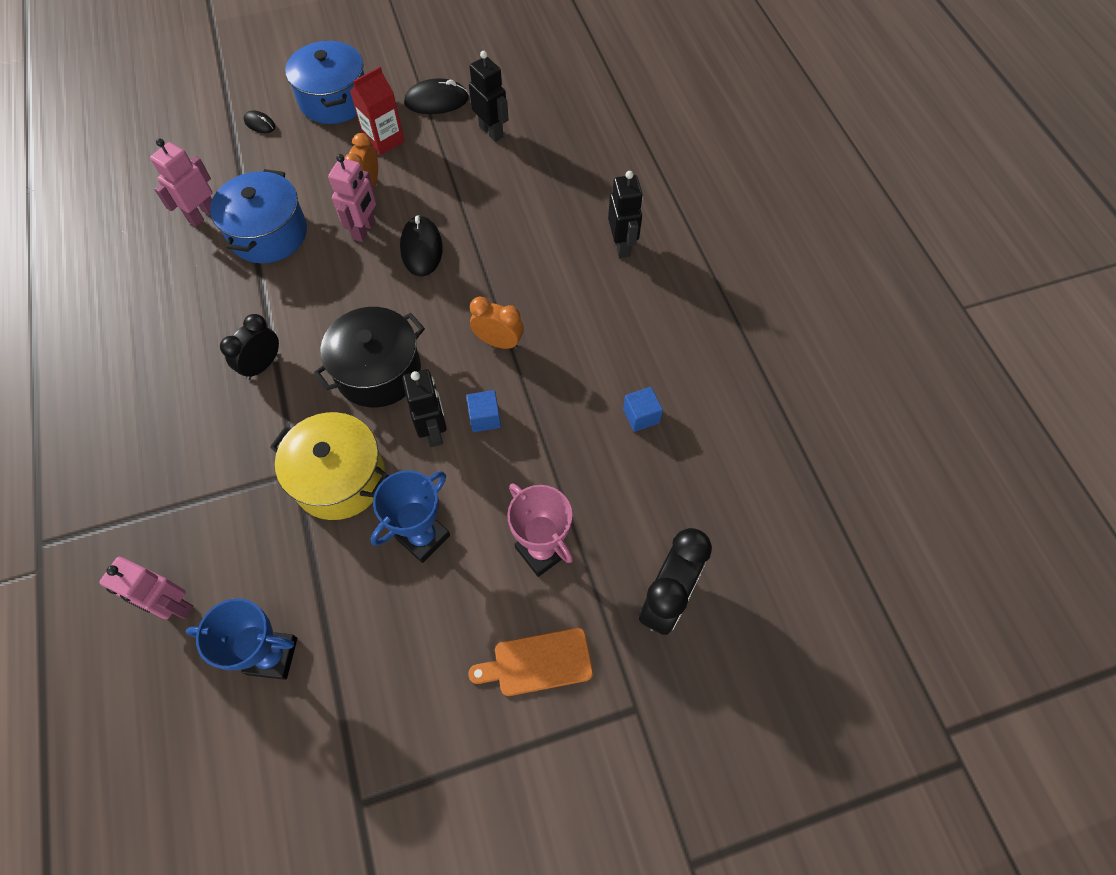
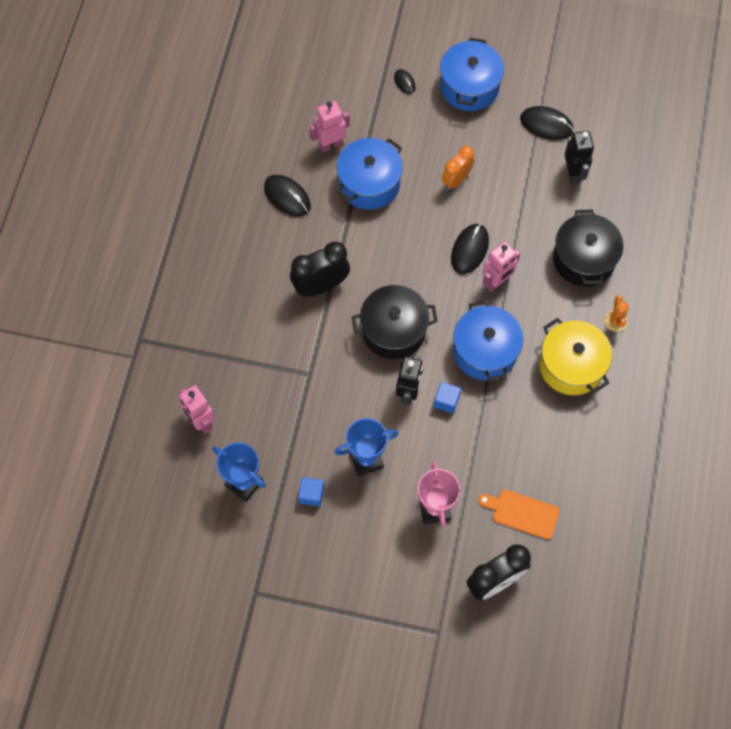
camera: 30 degrees right, 5 degrees up
black clock [220,314,279,380] -> black clock [290,242,350,297], size x1.50
yellow pot [270,412,389,520] -> yellow pot moved to [539,318,612,395]
pink robot [328,154,376,242] -> pink robot moved to [482,241,521,292]
red carton [350,66,404,155] -> none
orange cutting board [468,628,593,696] -> orange cutting board moved to [478,489,560,539]
orange clock [470,296,524,349] -> blue pot [453,300,523,381]
black robot [608,171,643,258] -> orange cactus [604,295,629,332]
blue cube [623,387,663,432] -> blue cube moved to [298,477,324,507]
none -> black mouse [264,175,311,216]
none -> black pot [553,209,623,287]

